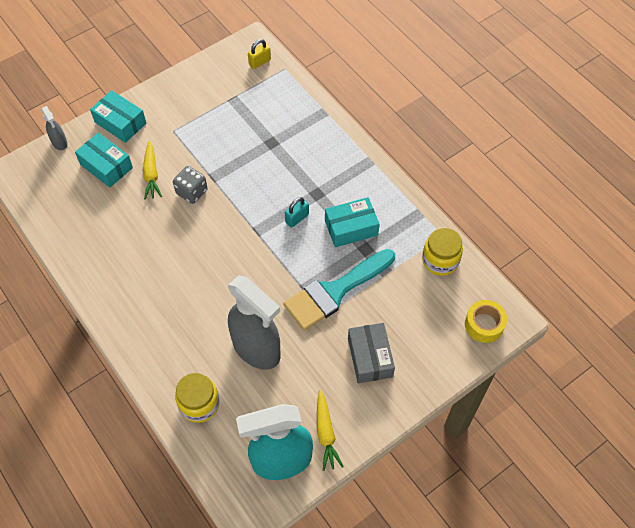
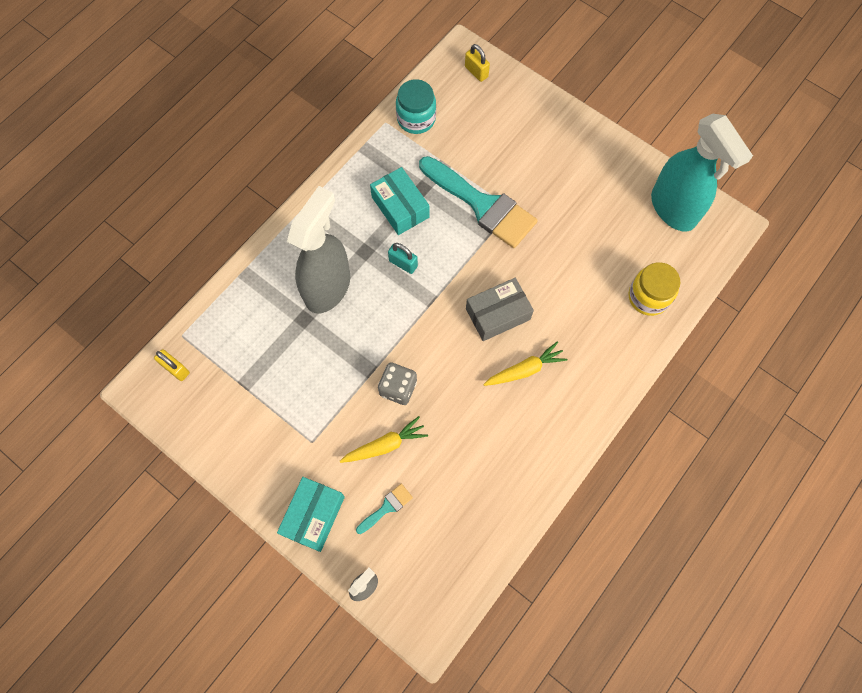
camera: 105 degrees left, 10 degrees up
turquoise box [75,132,133,188] -> turquoise brush [356,484,413,534]
grey spray bottle [228,275,281,370] -> grey spray bottle moved to [287,186,350,313]
yellow carrot [317,390,344,471] -> yellow carrot moved to [483,341,568,386]
grey box [348,323,395,383] -> grey box moved to [466,278,534,341]
yellow jar [422,228,463,276] -> turquoise jar [396,79,436,134]
yellow tape [465,300,507,343] -> yellow padlock [465,44,490,82]

